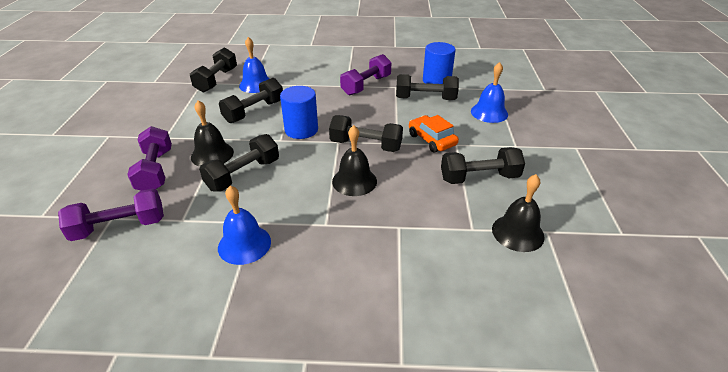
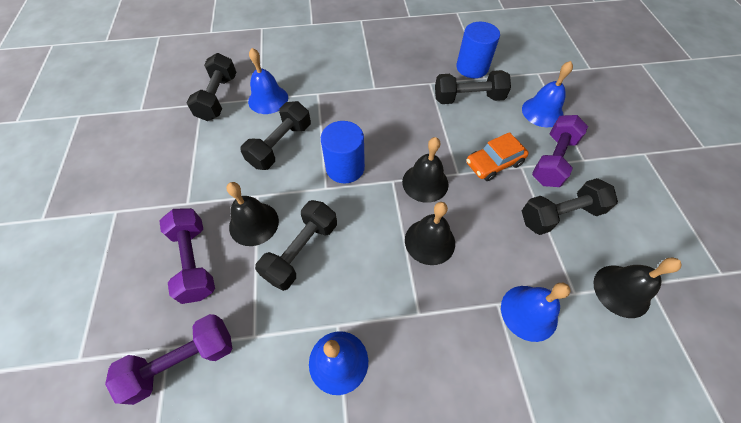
camera: 10 degrees left, 20 degrees up
black dumbbell [329,115,403,152] -> black bell [402,137,448,203]
purple dumbbell [340,54,392,96] -> purple dumbbell moved to [532,115,588,187]
orange car [409,115,459,153] -> orange car turned 75 degrees counterclockwise [466,132,529,181]
none -> blue bell [501,283,571,342]

